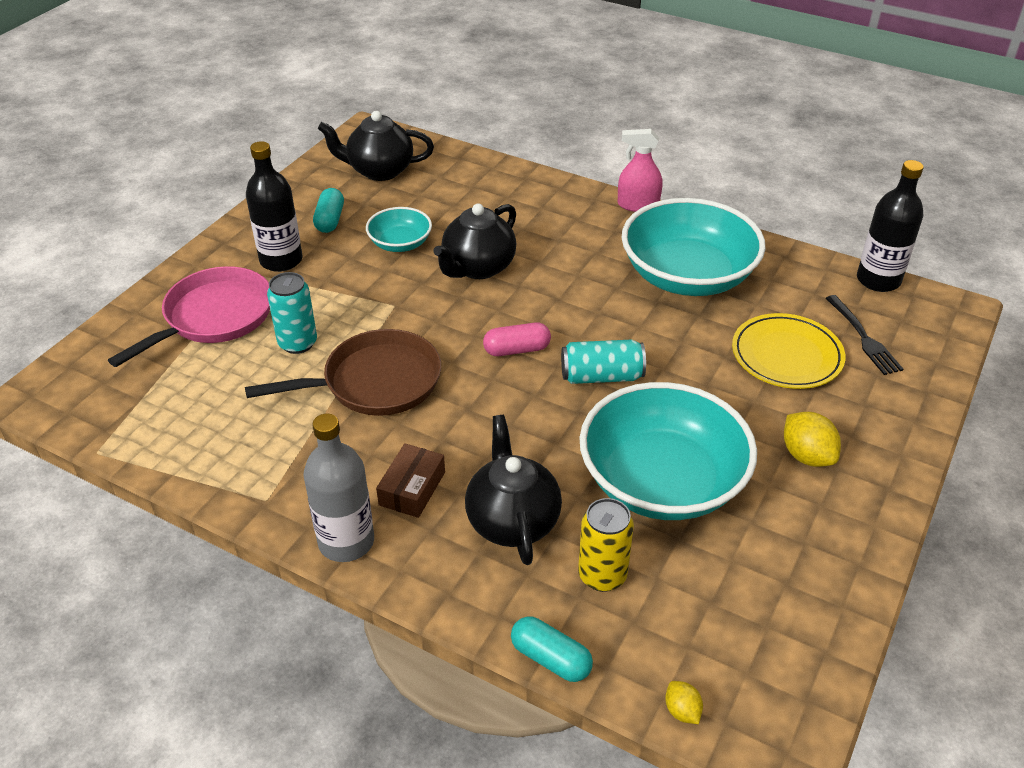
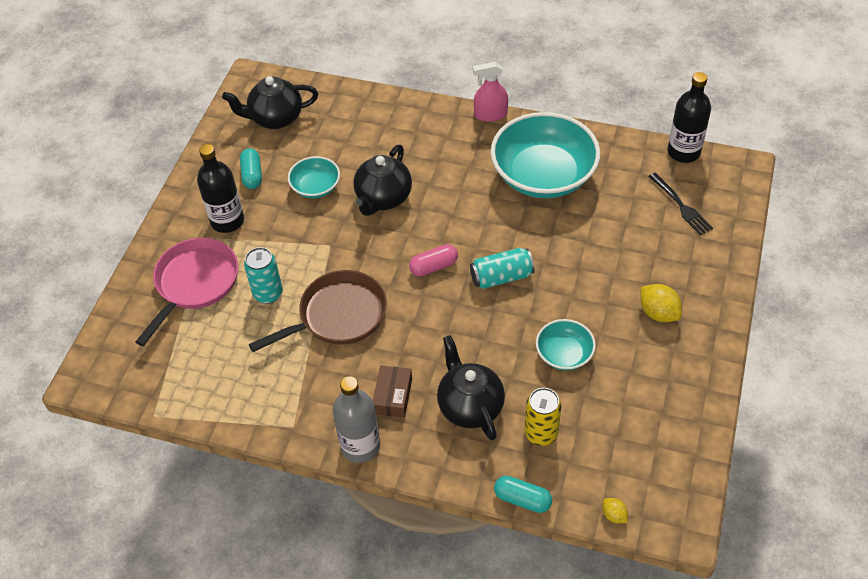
camera: 10 degrees left, 10 degrees up
turquoise bowl [579,382,757,520] -> turquoise bowl [536,319,596,370], size x0.49
yellow plate [732,313,846,389] -> none

